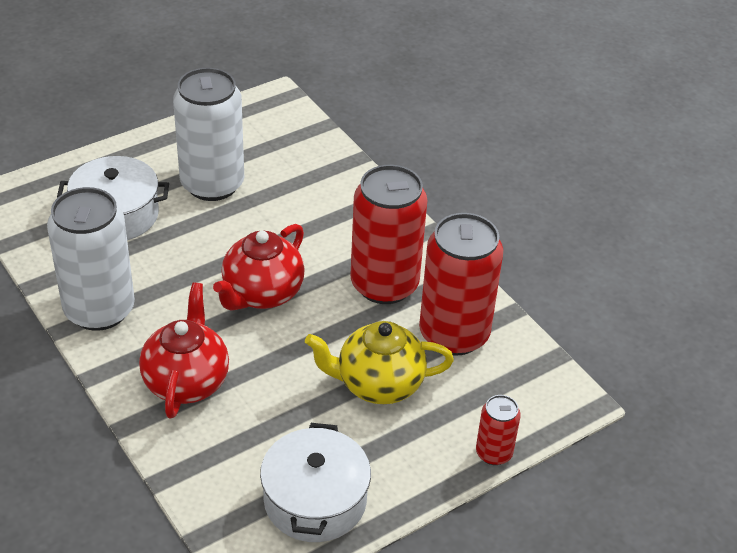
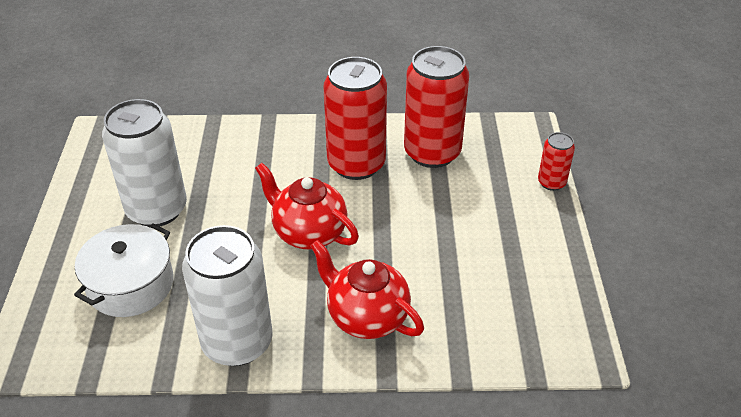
camera: 55 degrees left, 0 degrees up
red teapot [213,224,305,311] -> red teapot turned 150 degrees clockwise [255,163,359,249]
white pot [260,423,371,542] -> none
yellow teapot [305,321,454,404] -> none

